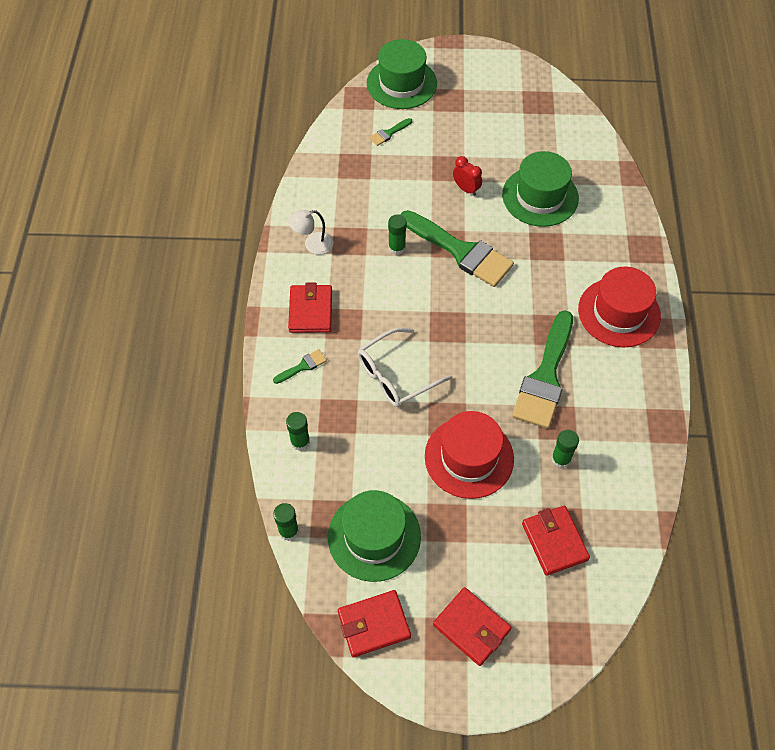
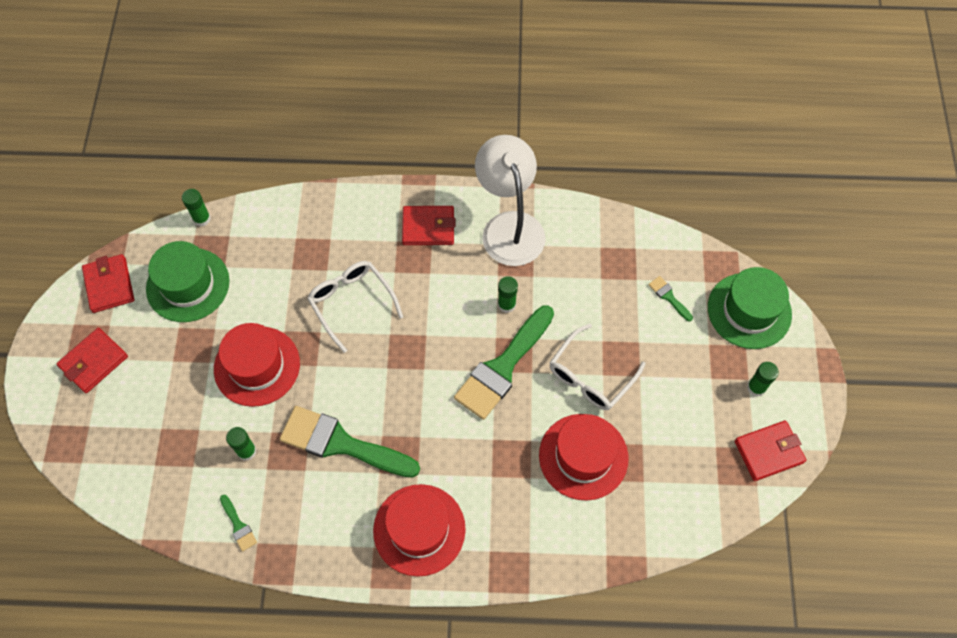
camera: 90 degrees right, 5 degrees up
green brush [273,349,327,384] -> green brush moved to [220,495,257,552]
green glue stick [286,412,310,451] -> green glue stick moved to [747,362,779,397]
white lamp [288,210,333,255] -> white lamp [475,135,546,266], size x2.14
red clock [453,156,482,196] -> white glasses [550,324,646,410]
green hat [502,151,579,227] -> red hat [539,414,628,501]
red wallet [522,506,590,576] -> red wallet moved to [735,420,806,481]

